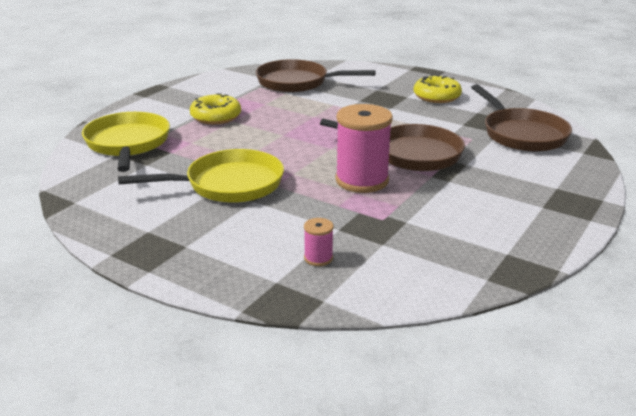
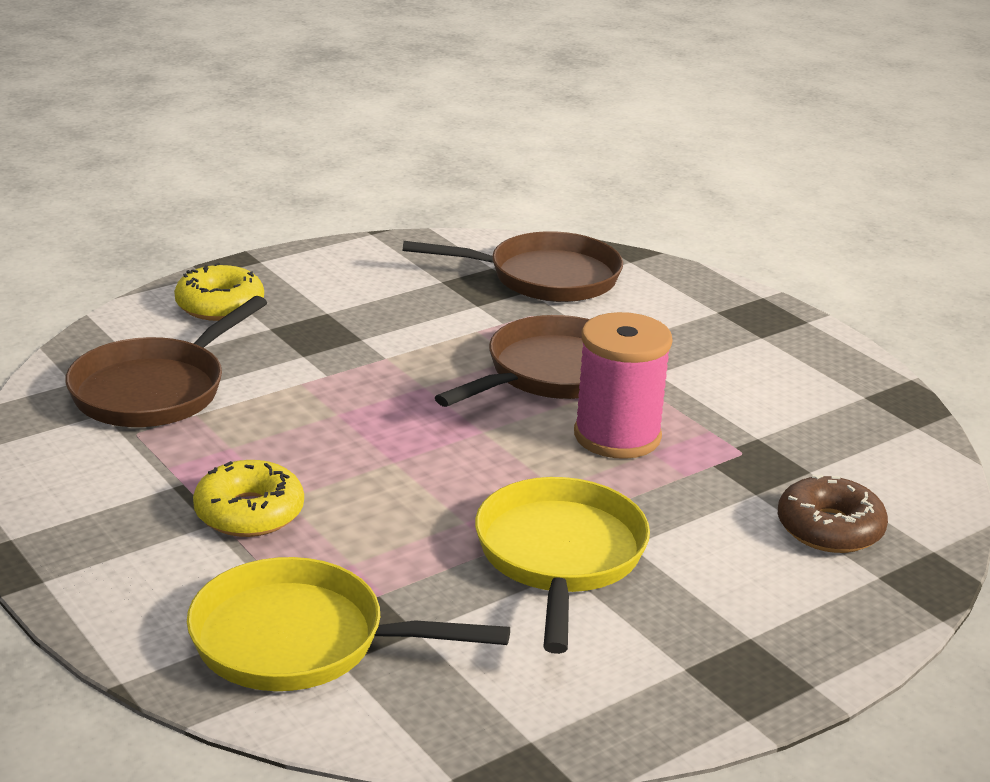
camera: 70 degrees left, 0 degrees up
pink spool [304,218,334,266] -> brown donut [778,474,888,553]
yellow donut [414,74,462,103] -> yellow donut moved to [174,262,264,321]

